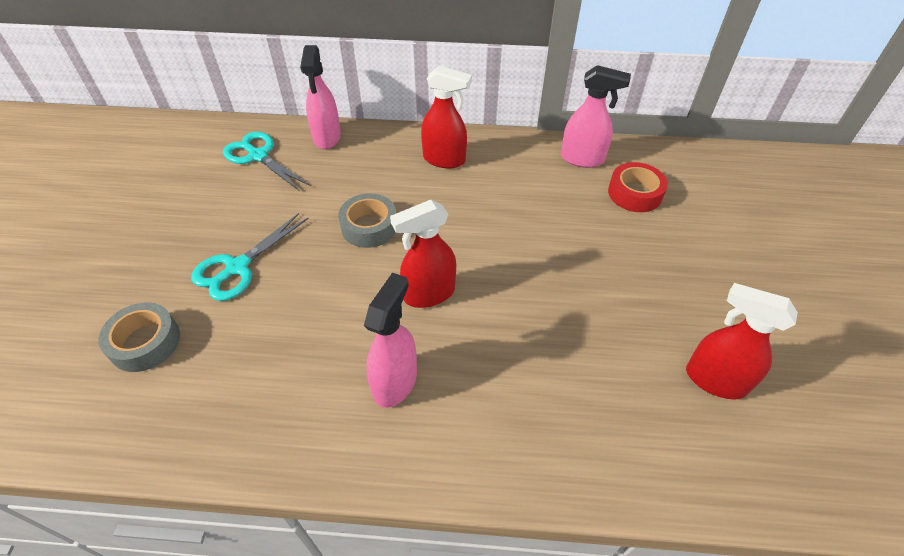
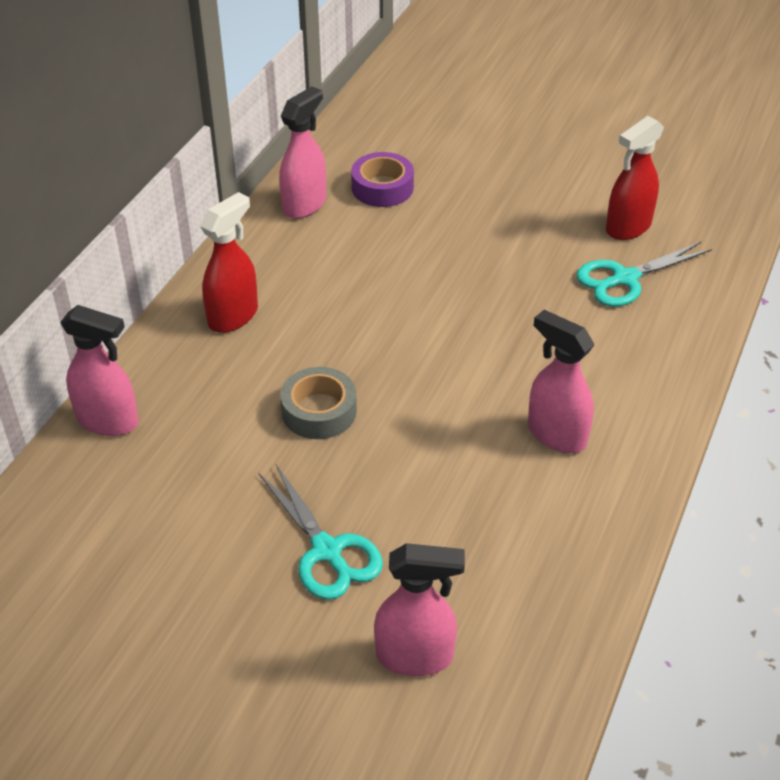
camera: 70 degrees left, 5 degrees down
grey tape [98,303,180,372] -> pink spray bottle [374,543,465,676]
turquoise scissors [223,132,311,191] -> turquoise scissors moved to [576,242,712,307]
red spray bottle [390,200,456,308] -> none
red tape [608,162,668,212] -> purple tape [351,152,414,207]

